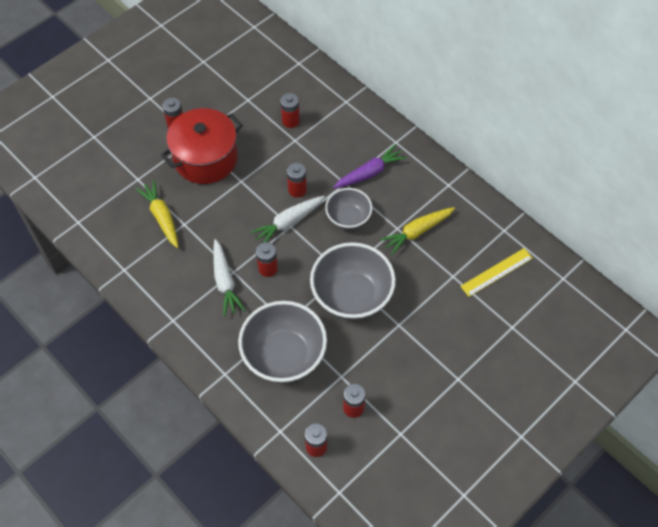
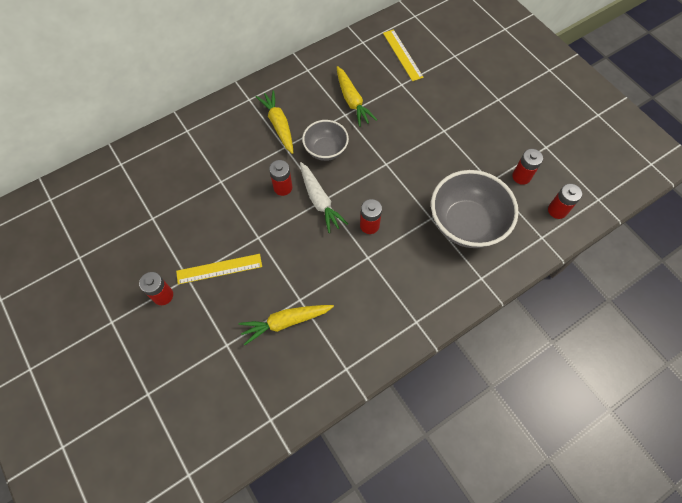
camera: 80 degrees left, 5 degrees up
red pot [161,108,243,184] -> yellow ruler [176,254,262,285]
white carrot [213,239,245,316] -> none
red battery [280,93,300,128] -> none
grey bowl [310,242,396,320] -> none
purple carrot [333,144,407,189] -> yellow carrot [256,90,293,154]

